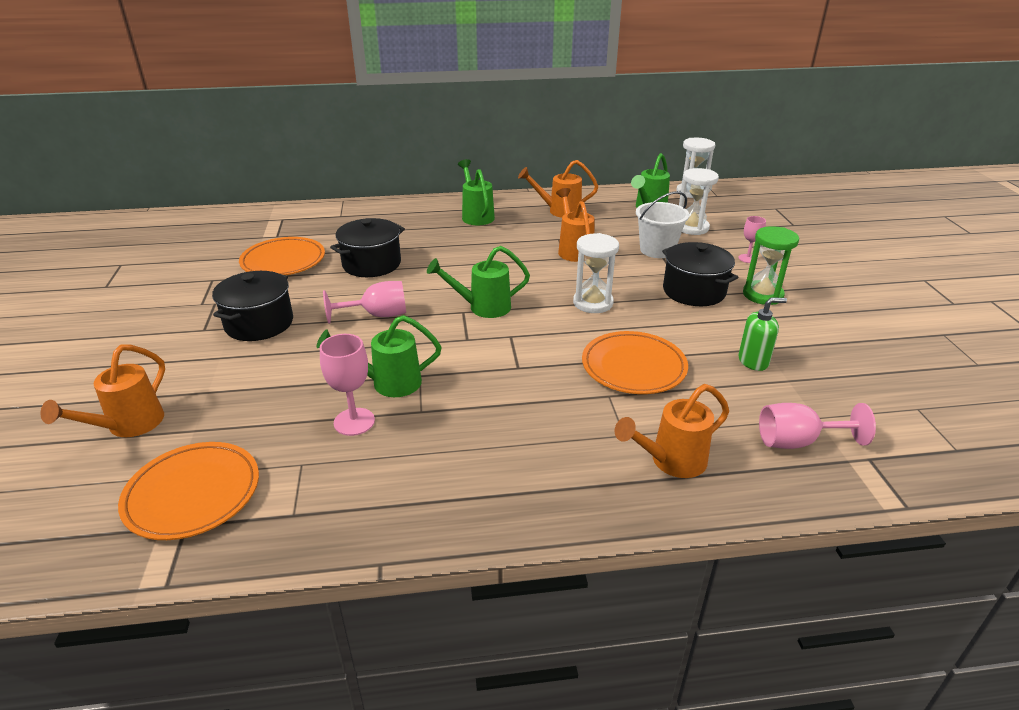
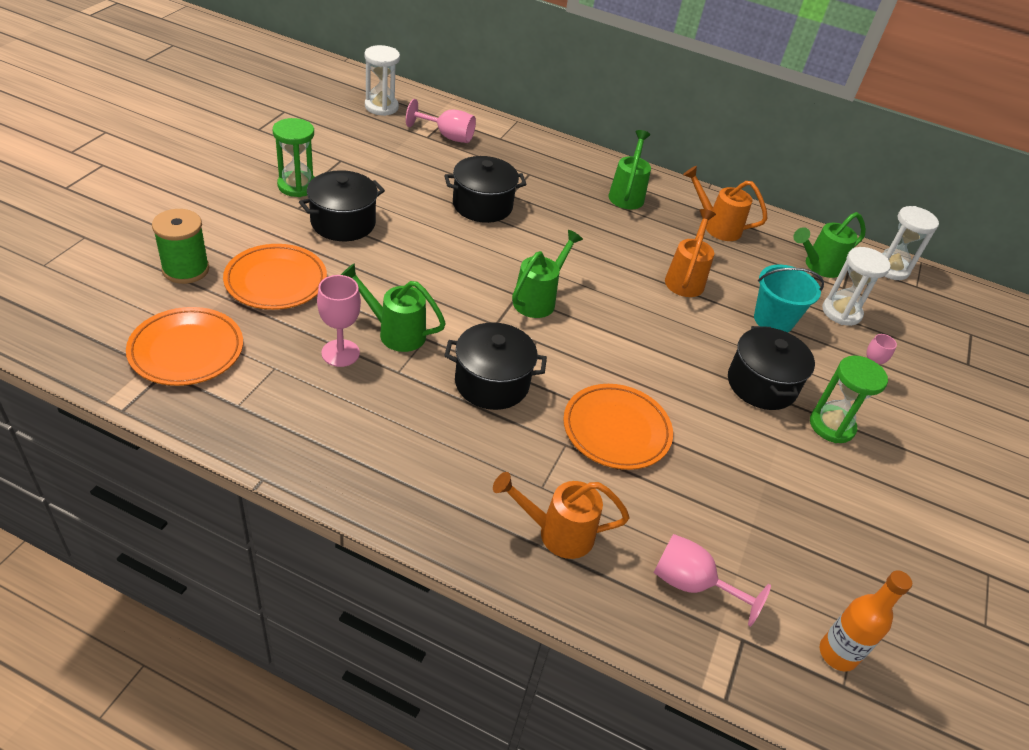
camera: 25 degrees right, 10 degrees up
orange watering can [41,345,165,437] -> green spool [152,209,210,284]
orange plate [239,237,325,275] -> orange plate moved to [223,244,327,310]
pink goblet [323,281,406,324] -> pink goblet moved to [406,99,476,143]
green watering can [427,246,530,318] -> green watering can turned 105 degrees clockwise [512,230,583,318]
white hourglass [573,233,619,313] -> white hourglass moved to [364,45,400,116]
white bucket [636,191,690,258] -> turquoise bucket [754,265,824,332]
green soap dispenser [738,297,787,371] -> none
none -> green hourglass [273,118,315,197]
none -> black pot [444,322,547,410]
none -> orange bottle [820,570,912,672]

